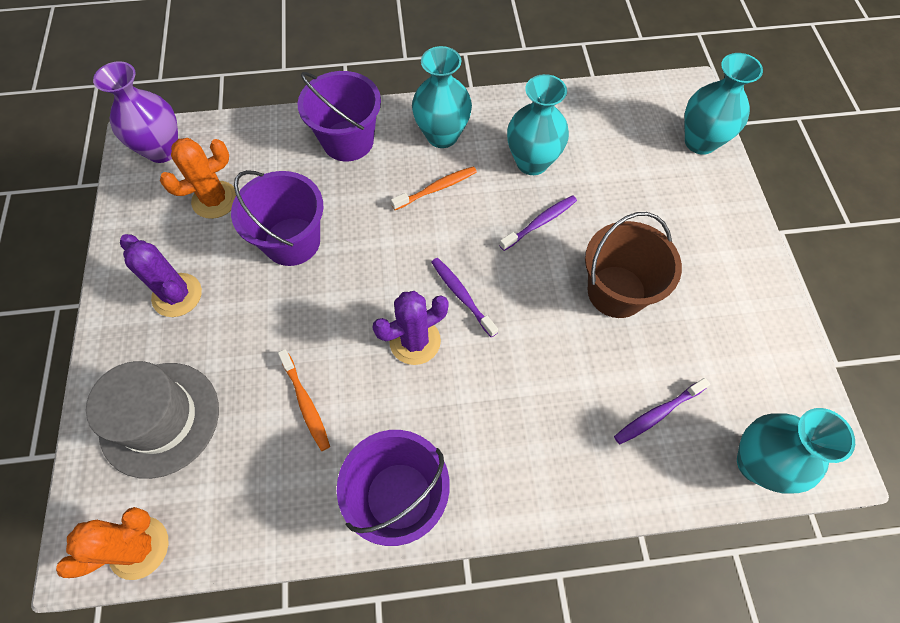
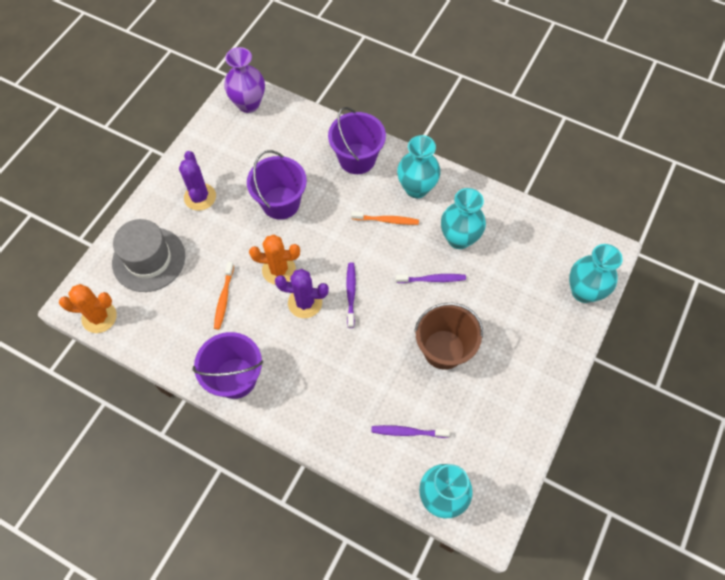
camera: 35 degrees right, 0 degrees up
orange cactus [160,138,236,219] -> orange cactus moved to [249,235,300,285]

